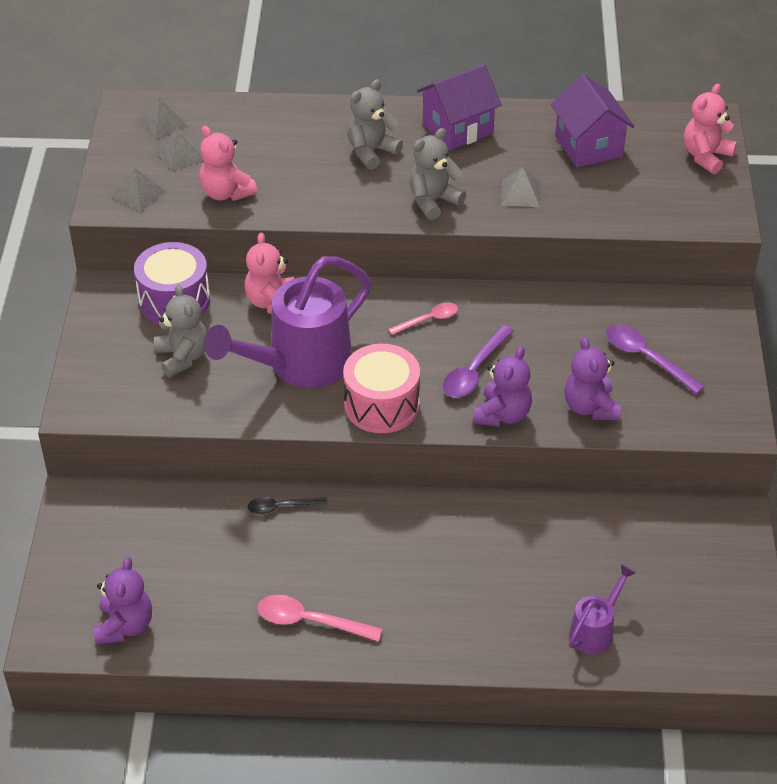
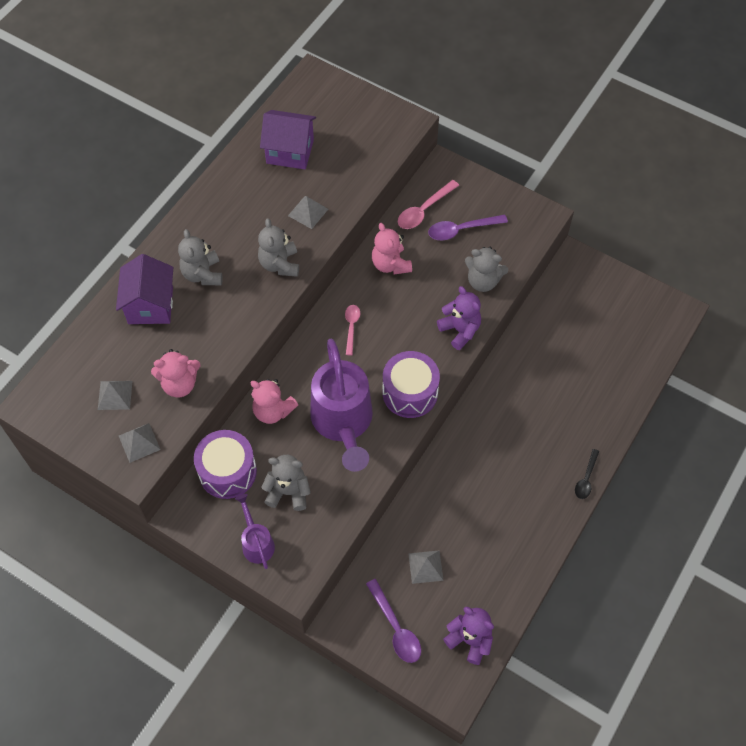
camera: 60 degrees left, 15 degrees up
grey pyramid [138,97,188,140] -> grey pyramid moved to [408,551,444,584]
black spoon [248,497,327,514] -> black spoon moved to [575,449,599,499]
pink spoon [257,595,383,641] -> pink spoon moved to [398,180,459,229]
pink drum [343,344,420,433] -> purple drum [382,351,440,418]
purple house [417,64,502,151] -> purple house moved to [116,254,173,324]
purple spoon [443,325,514,398] -> purple spoon moved to [366,579,421,663]
purple teddy bear [564,337,621,420] -> grey teddy bear [465,247,508,292]
purple watering can [569,564,636,654] -> purple watering can moved to [235,494,275,569]
pink teddy bear [684,84,737,174] -> pink teddy bear moved to [372,223,412,274]

